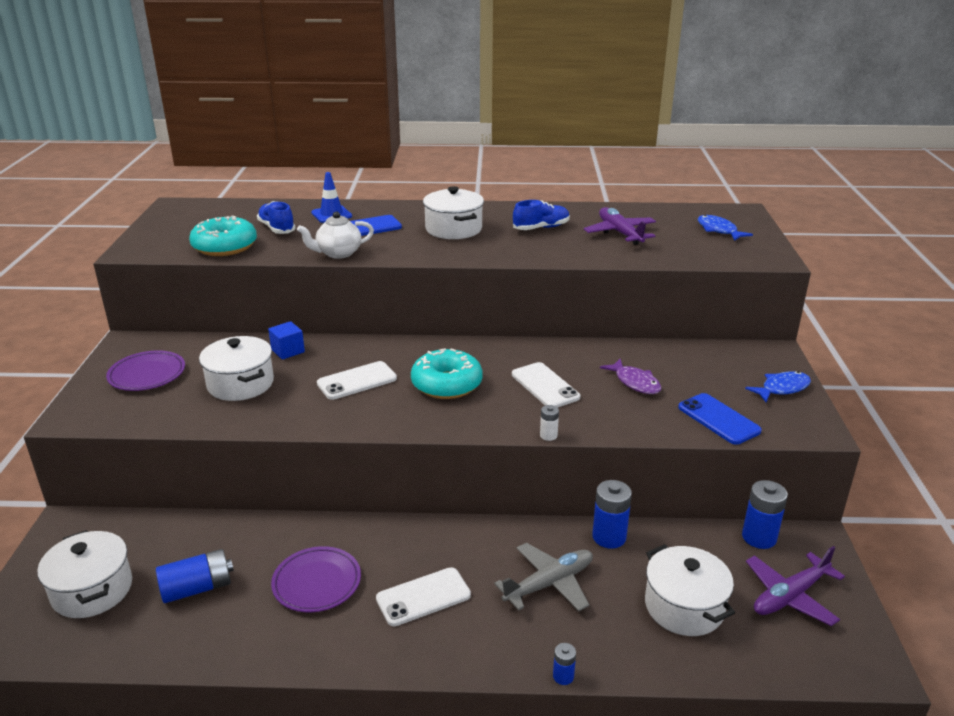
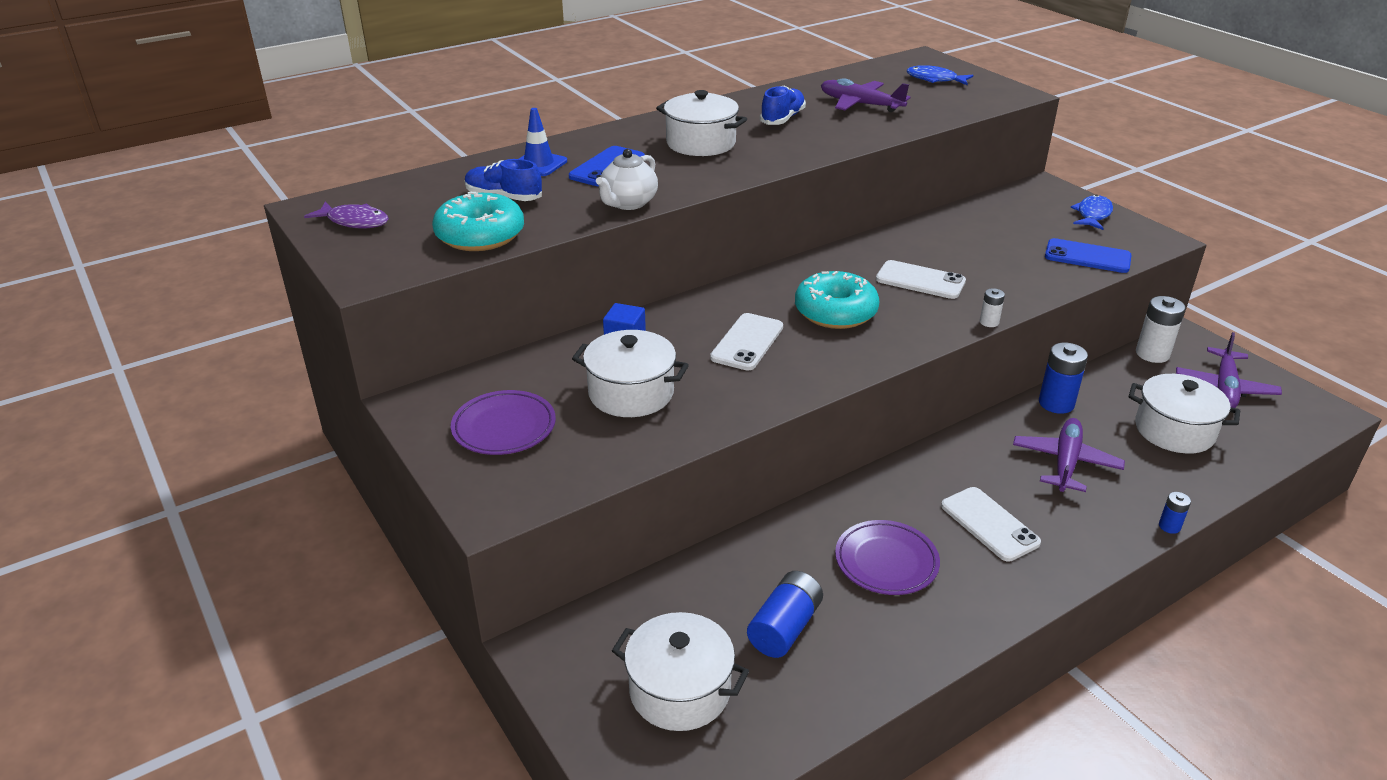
camera: 35 degrees left, 5 degrees up
white phone [376,567,471,626] -> white phone turned 60 degrees counterclockwise [941,487,1041,562]
grey plane [494,543,593,611] -> purple plane [1013,418,1125,492]
purple fish [600,359,661,394] -> purple fish moved to [304,202,389,229]
blue battery [742,480,788,549] -> white battery [1136,296,1186,363]

